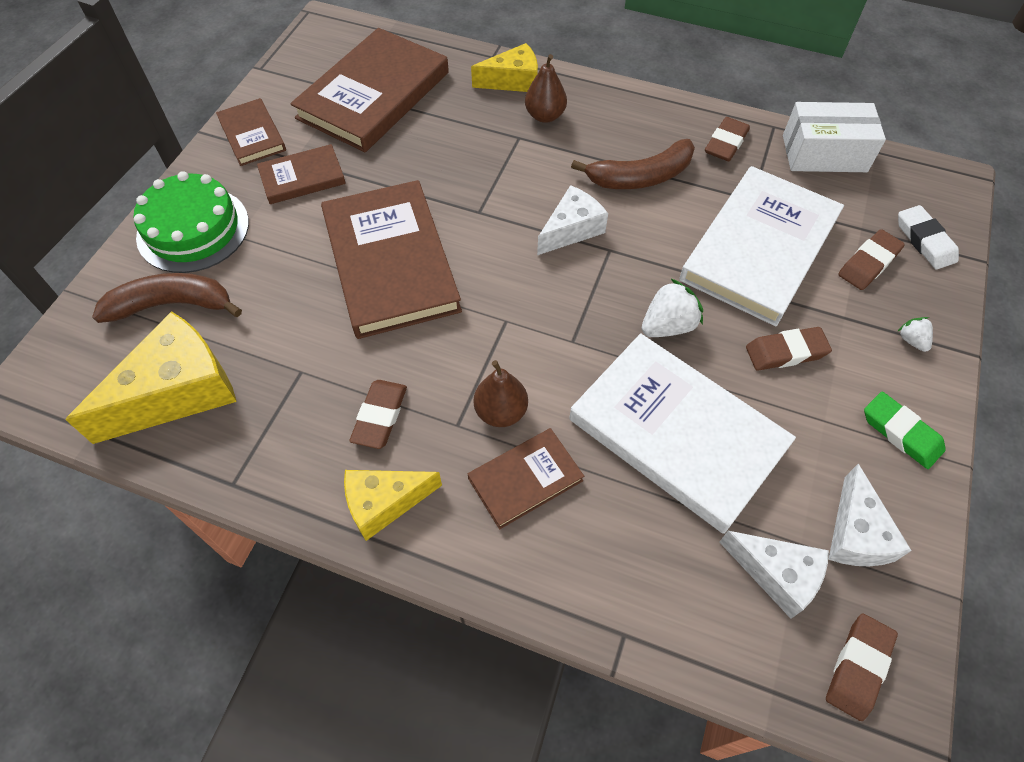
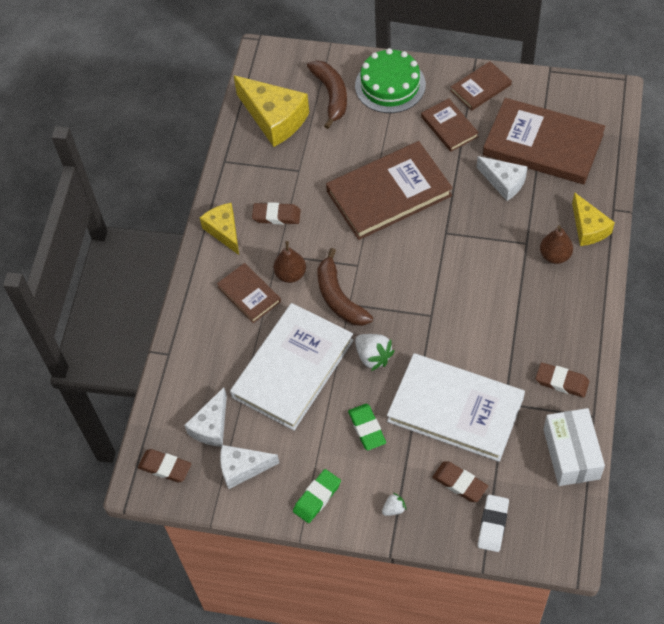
camera: 85 degrees right, 0 degrees up
white cheese [537,185,608,255] -> white cheese moved to [477,156,528,201]
brown banana [571,139,695,189] -> brown banana moved to [318,248,373,326]
brown eraser [746,327,832,371] -> green eraser [348,404,386,450]
white eraser [898,205,959,269] -> white eraser turned 45 degrees counterclockwise [478,494,509,552]

